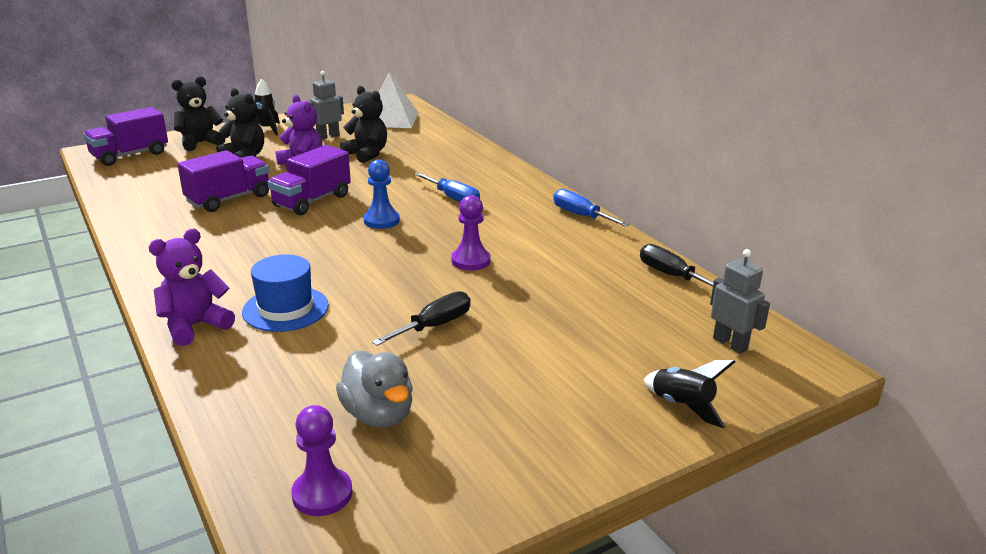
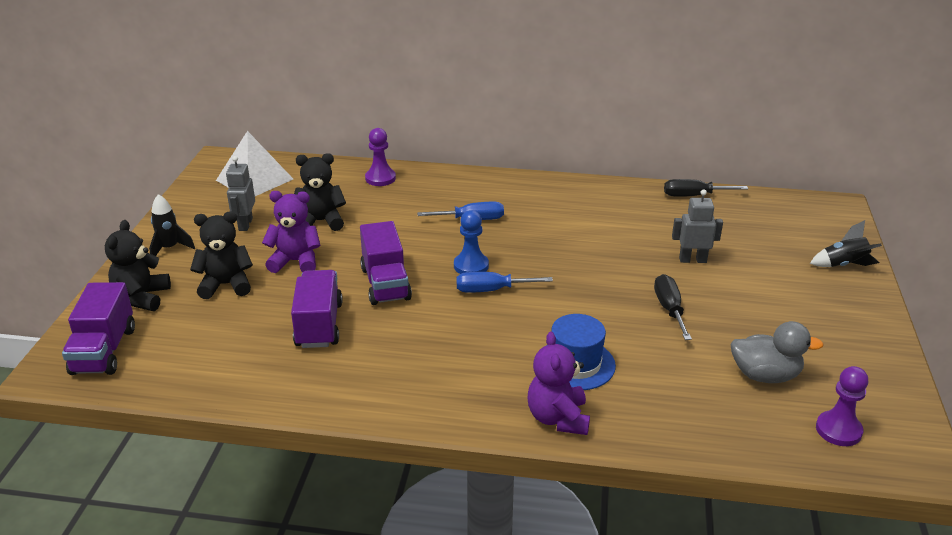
camera: 50 degrees left, 5 degrees up
purple pawn [452,195,491,271] -> purple pawn moved to [365,128,396,186]
blue screwdriver [553,189,630,227] -> blue screwdriver moved to [456,272,553,293]
grey robot [710,249,770,354] -> grey robot moved to [672,189,723,263]

